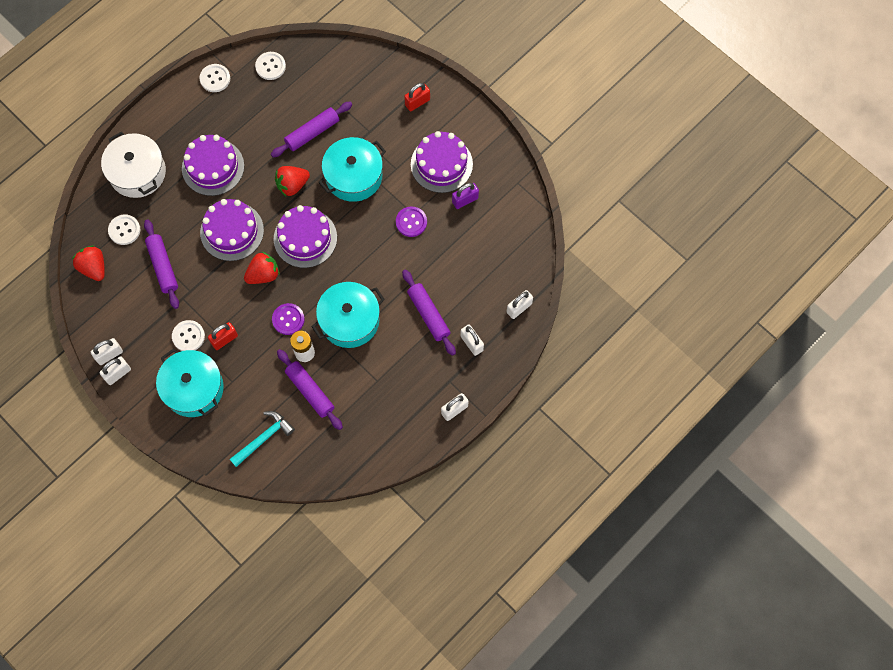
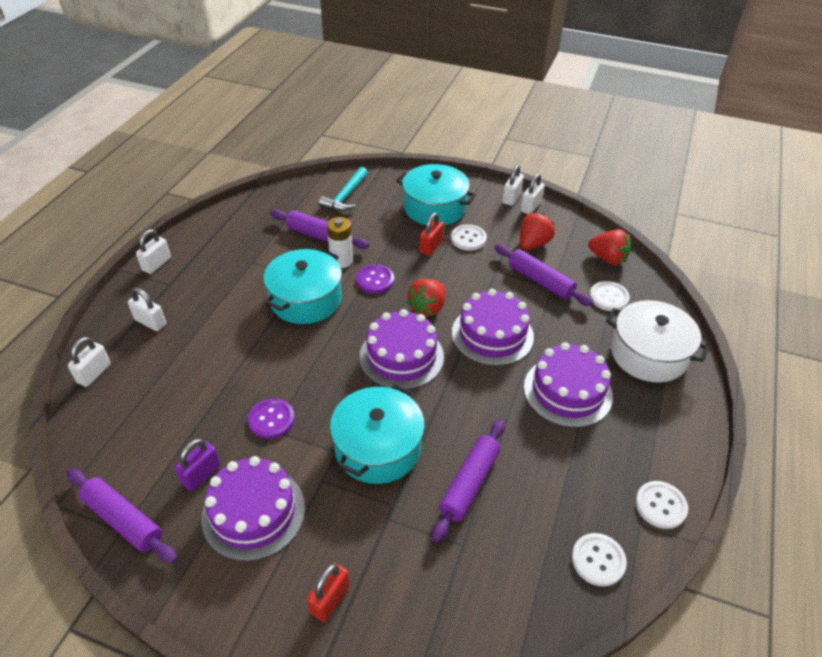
camera: 155 degrees right, 25 degrees down
red strawberry [275,166,310,196] -> red strawberry moved to [520,213,555,250]
purple rolling pin [402,270,456,356] -> purple rolling pin moved to [67,469,177,563]

